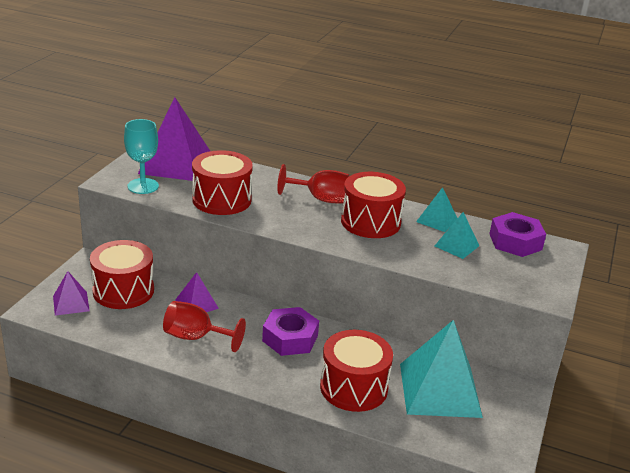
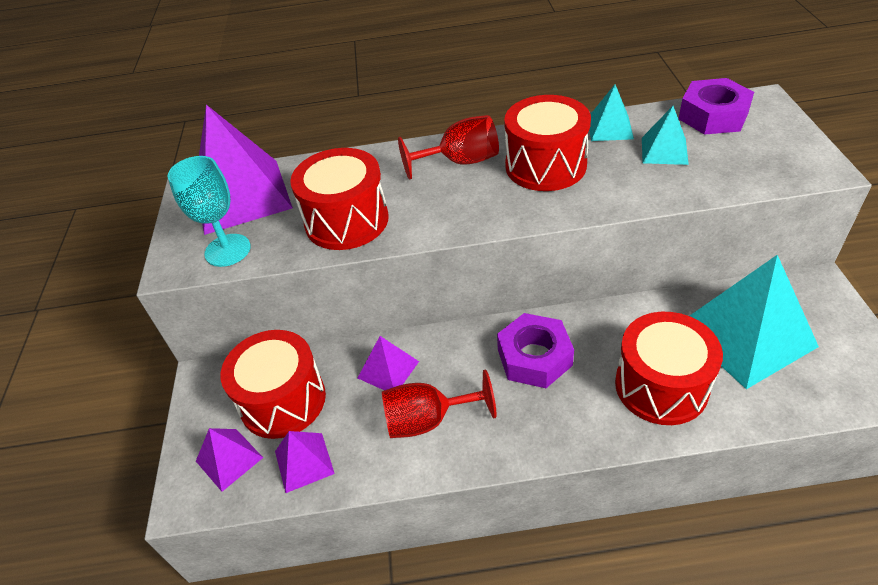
camera: 20 degrees left, 15 degrees up
none -> purple pyramid [275,431,335,493]

